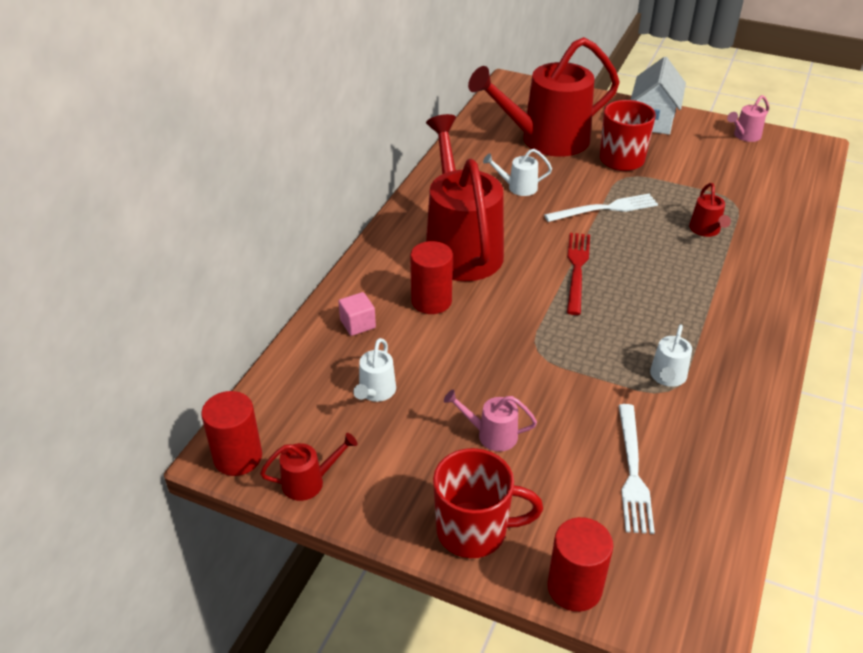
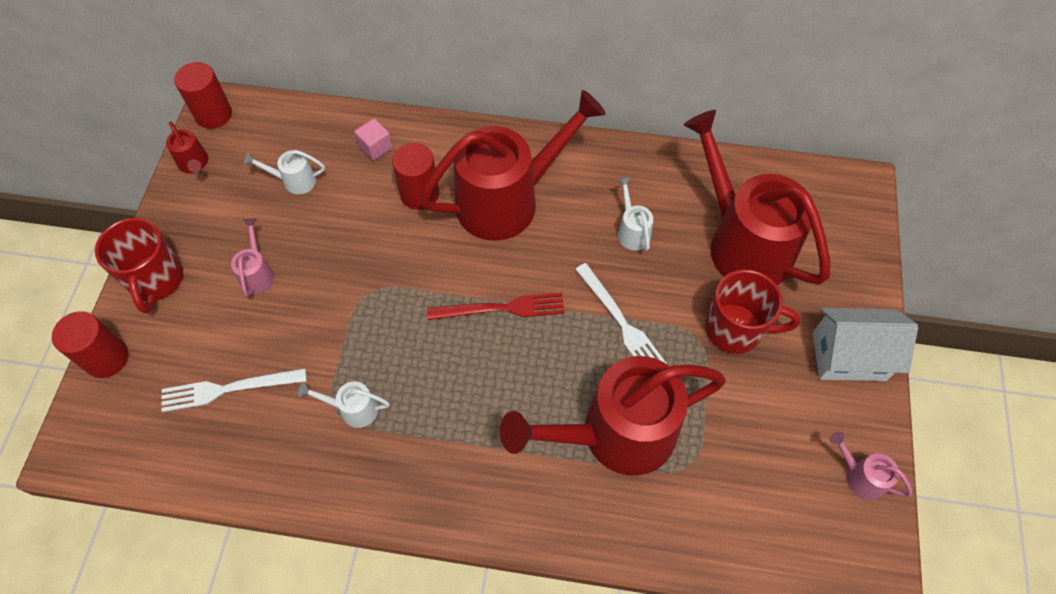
camera: 75 degrees right, 20 degrees up
red watering can [689,183,731,237] -> red watering can [500,356,726,476], size x2.48

